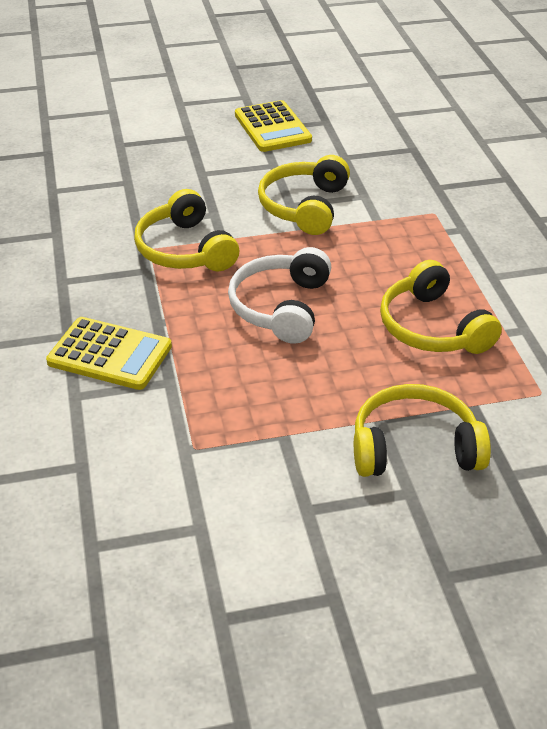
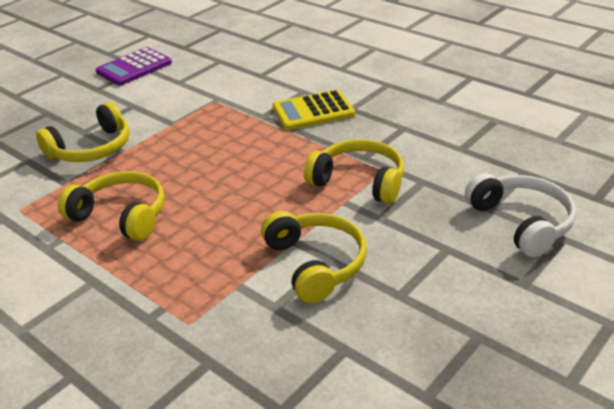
camera: 145 degrees right, 5 degrees down
white headphones [228,247,331,344] -> white headphones moved to [465,173,576,257]
yellow calculator [235,100,312,152] -> none
none -> purple calculator [96,47,172,86]

